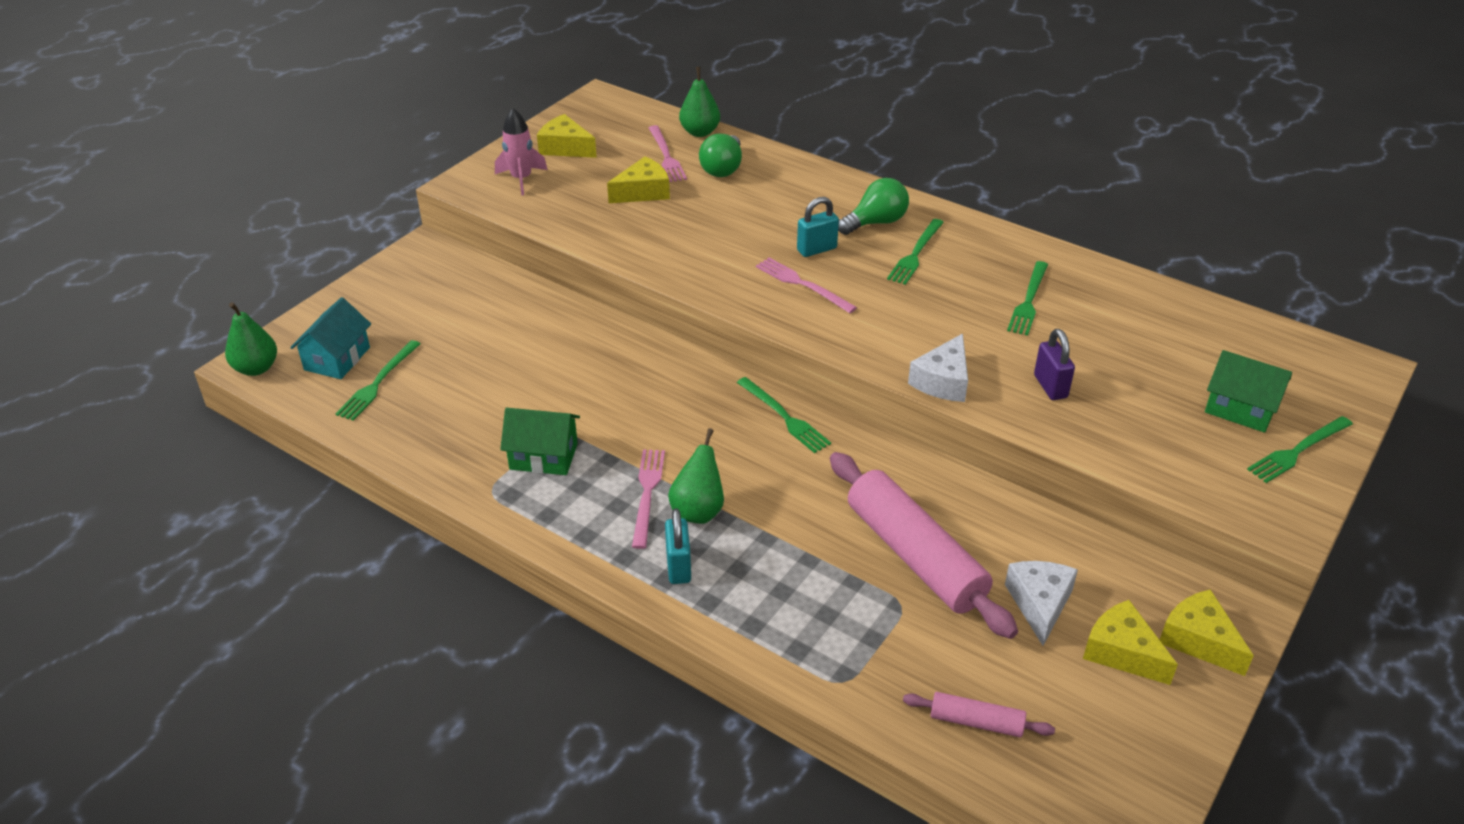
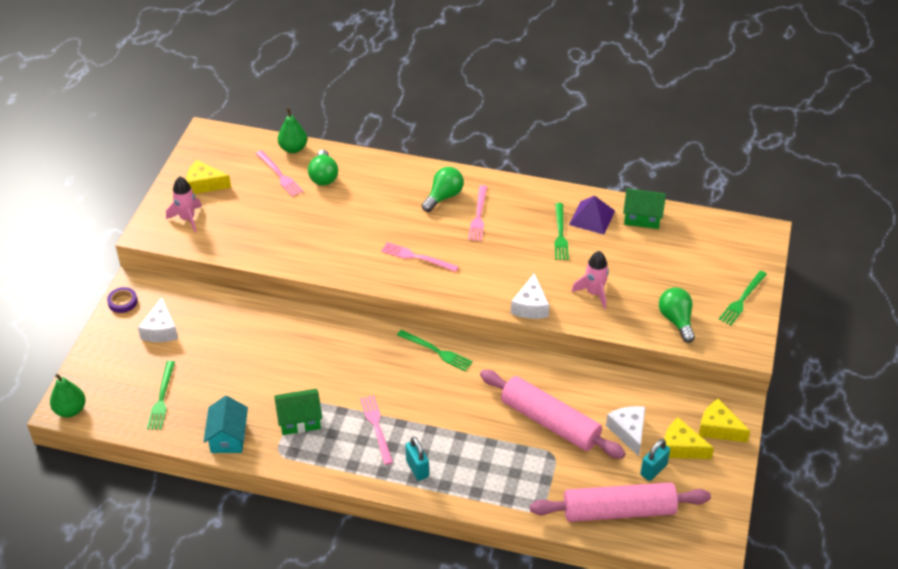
camera: 20 degrees left, 5 degrees up
turquoise house [290,297,371,379] -> turquoise house moved to [204,396,248,453]
yellow cheese [607,156,670,203] -> none
green pear [668,428,724,524] -> none
turquoise padlock [797,197,839,257] -> turquoise padlock moved to [640,439,670,481]
green fork [887,219,944,285] -> pink fork [468,185,487,241]
pink rolling pin [903,692,1055,737] -> pink rolling pin [530,482,711,522], size x2.12
purple padlock [1034,329,1075,400] -> pink rocket [572,251,609,309]
green house [1205,350,1292,433] -> green house moved to [623,189,666,229]
none -> purple tape [107,287,138,313]
none -> white cheese [138,297,178,342]
none -> purple pyramid [569,195,615,235]
none -> green light bulb [659,287,695,343]

